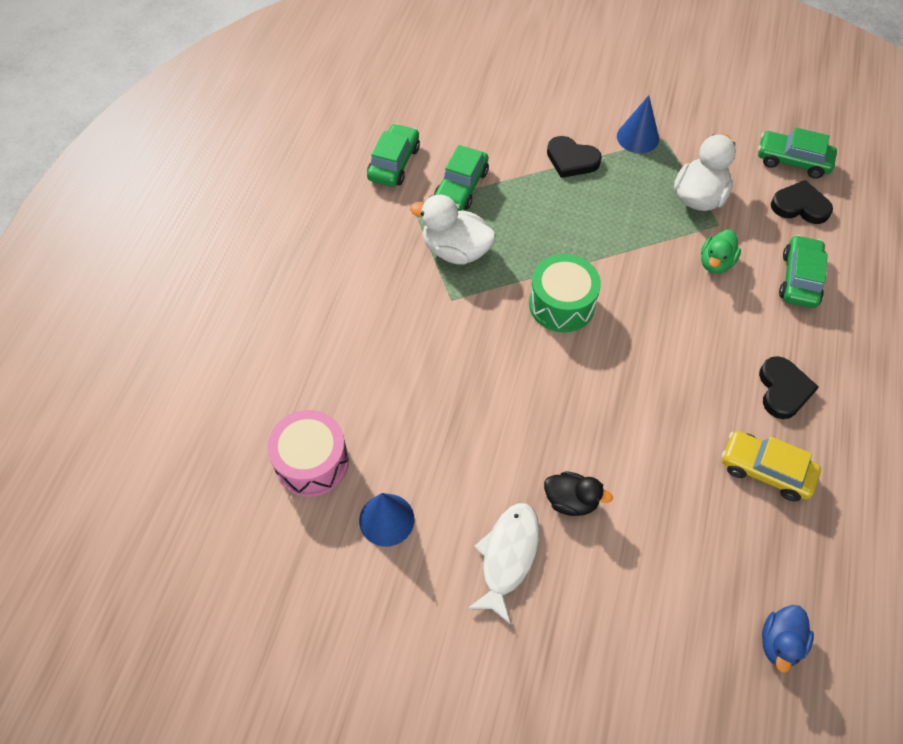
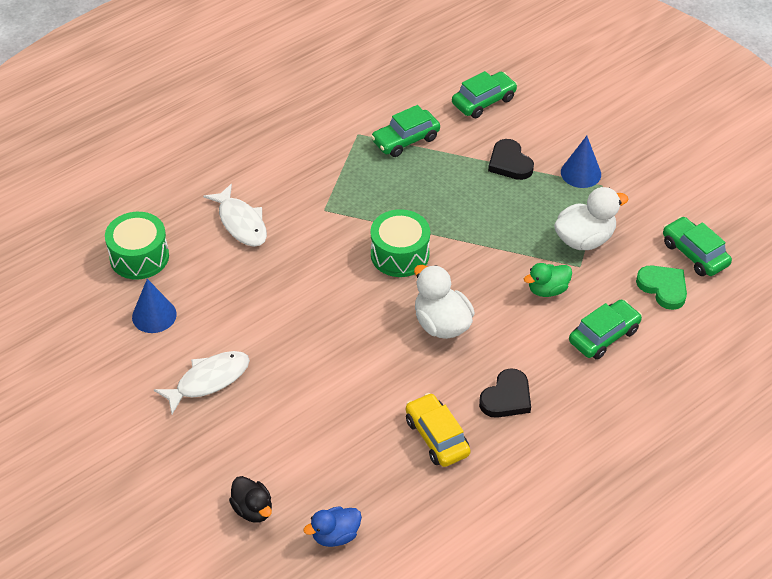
camera: 35 degrees right, 10 degrees down
pink drum [267,410,349,497] -> green drum [105,212,169,280]
green car [367,123,420,187] -> green car moved to [452,71,518,118]
white duck [410,194,496,264] -> white duck moved to [414,265,475,339]
black duck [544,471,613,516] -> black duck moved to [229,476,272,523]
black heart [771,180,833,224] -> green heart [636,265,687,310]
none -> white fish [203,184,267,247]

